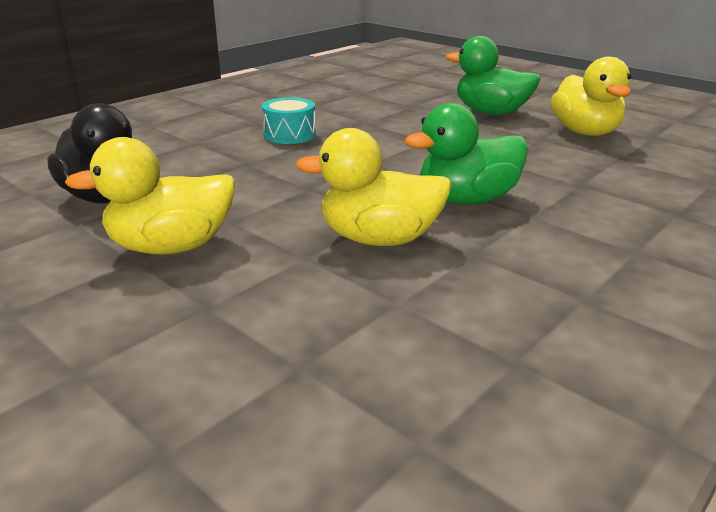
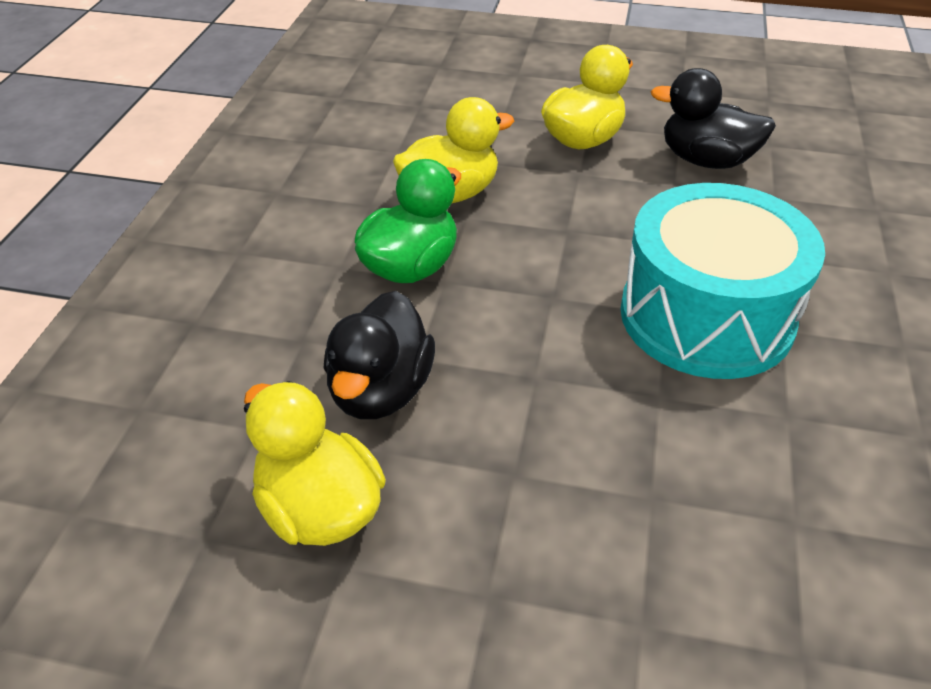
camera: 150 degrees right, 15 degrees up
turquoise drum [262,97,316,144] -> turquoise drum [620,183,825,379], size x2.32
green duck [446,36,540,115] -> none
none -> black duck [324,291,435,419]

